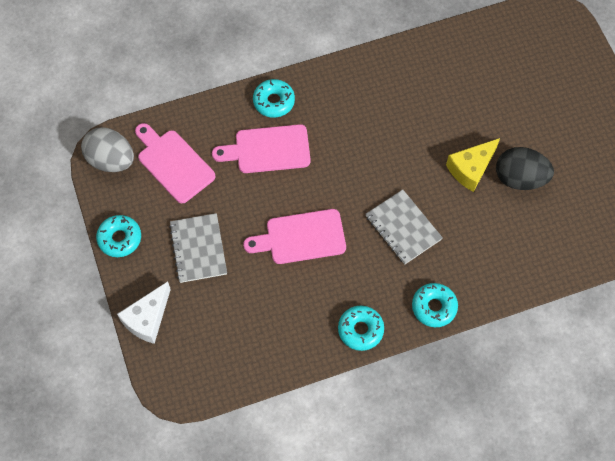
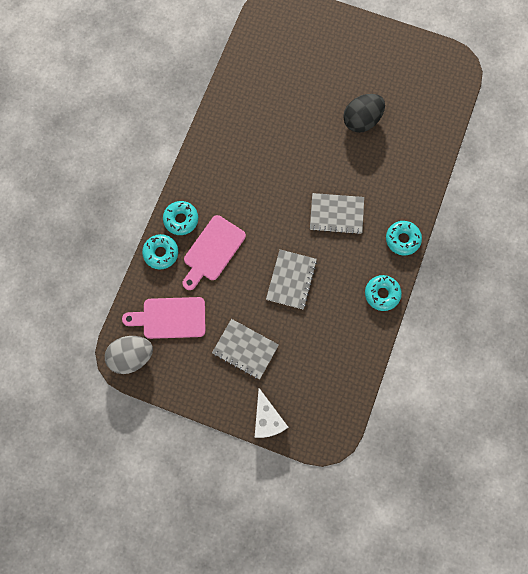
camera: 50 degrees left, 10 degrees up
turquoise donut [96,215,141,257] -> turquoise donut moved to [142,234,178,270]
pink cutting board [243,209,346,264] -> grey notebook [266,249,317,309]
yellow cheese [446,138,500,192] -> none

